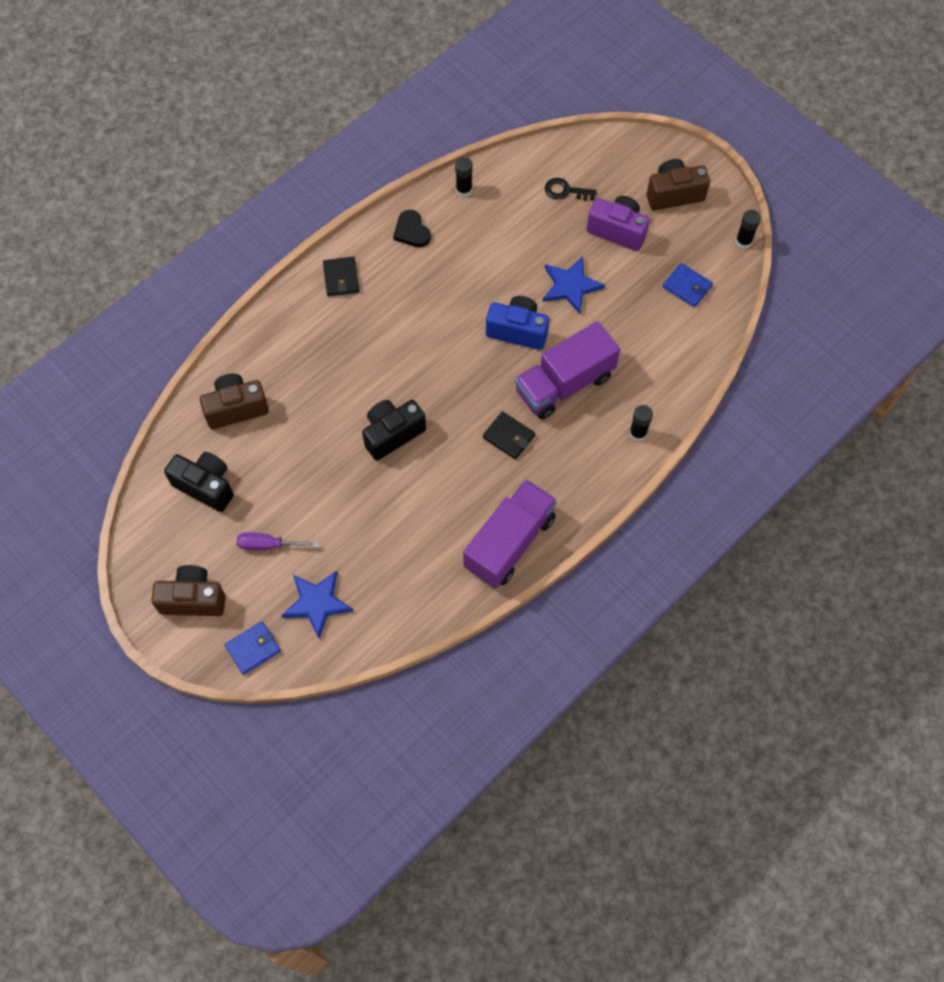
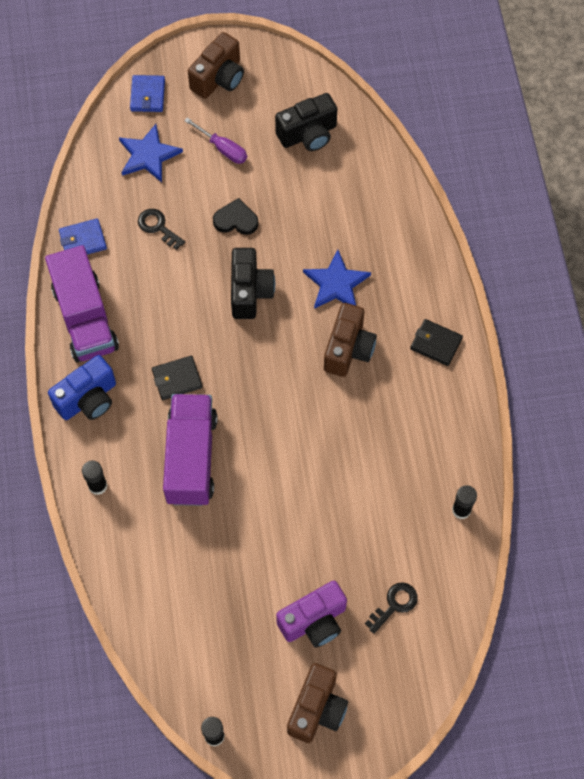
camera: 125 degrees right, 0 degrees up
brown camera [200,373,269,429] -> brown camera moved to [324,303,377,377]
purple screwdriver [237,532,319,550] -> purple screwdriver turned 90 degrees clockwise [184,117,247,164]
black heart [393,210,431,248] -> black heart moved to [213,198,258,235]
blue camera [486,296,549,350] -> blue camera moved to [48,355,116,420]
blue star [543,256,605,314] -> blue star moved to [303,250,371,309]
blue wallet [663,263,713,307] -> blue wallet moved to [59,218,107,255]
none -> black key [138,209,185,250]

